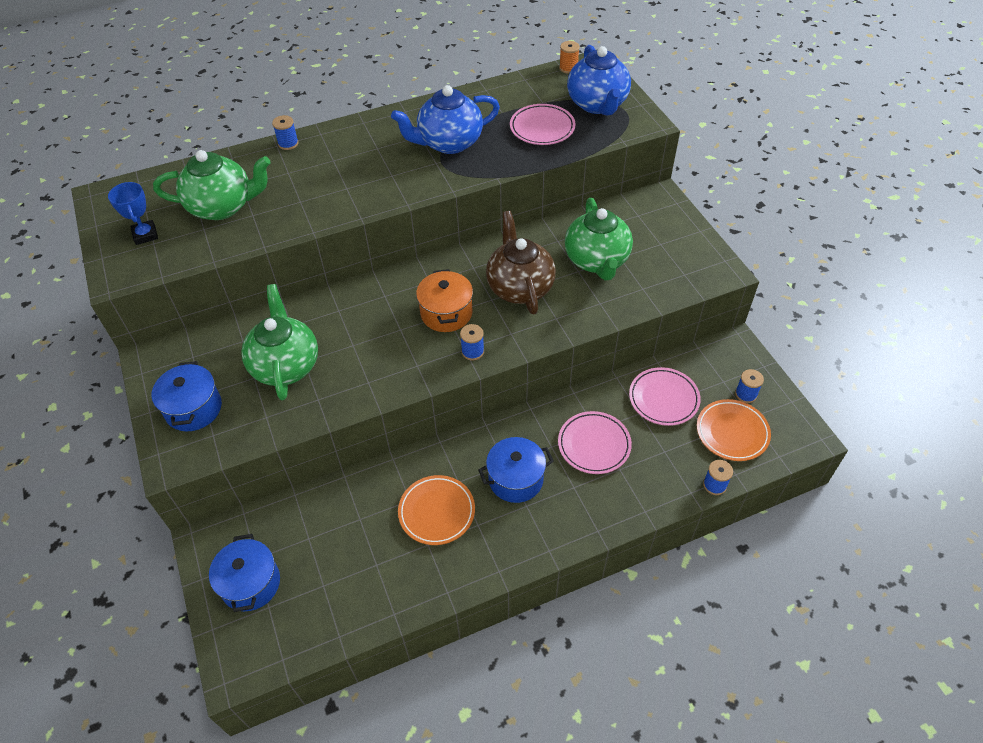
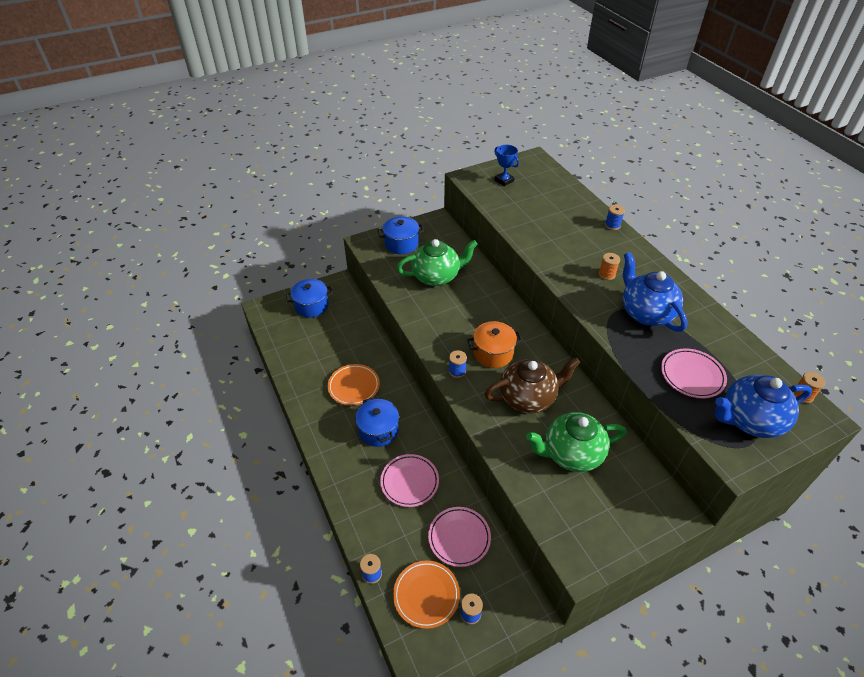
camera: 85 degrees right, 5 degrees down
blue trophy [108,182,158,245] -> blue trophy turned 75 degrees clockwise [494,145,519,186]
green teapot [153,150,271,220] -> none
none -> orange spool [599,253,620,280]

